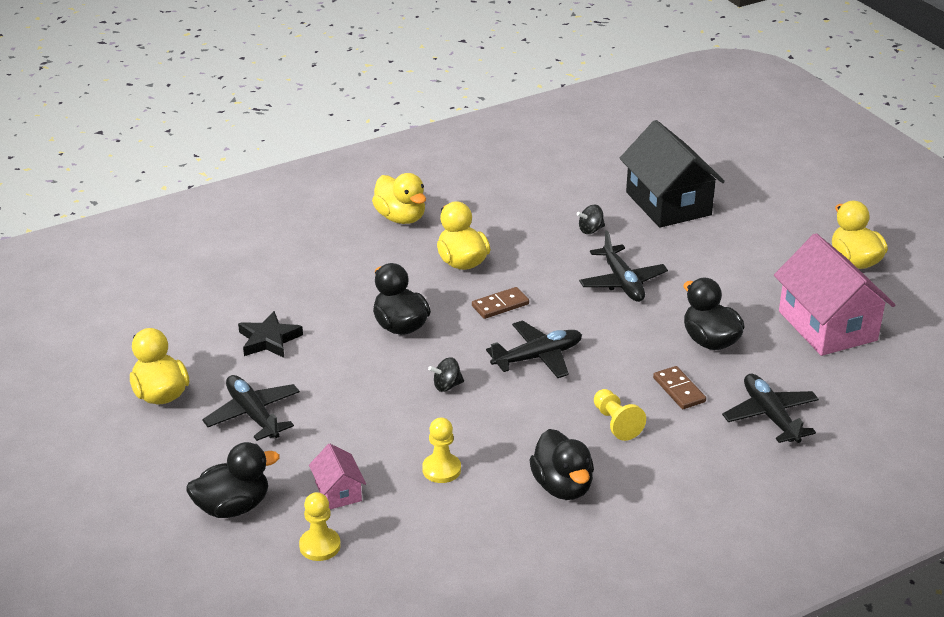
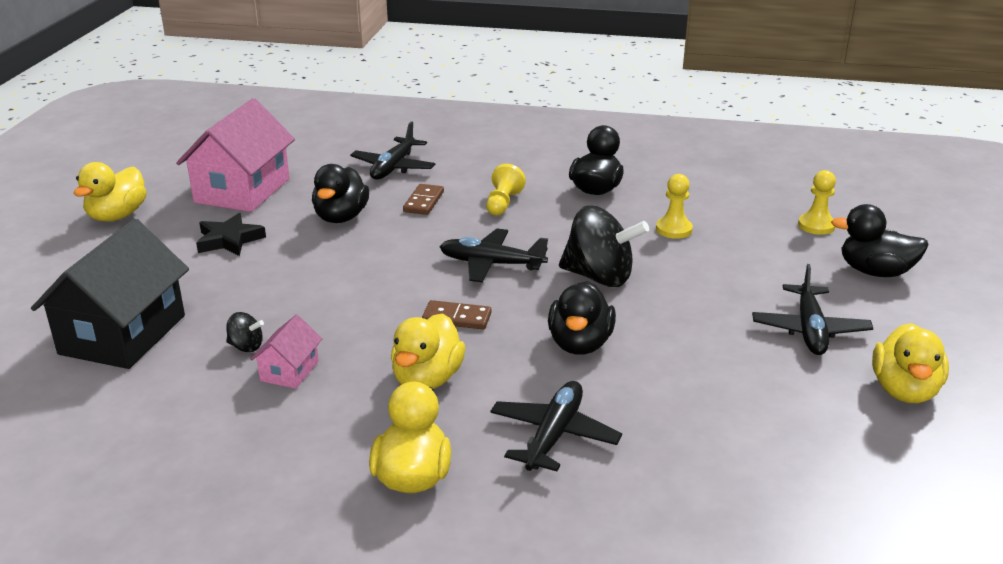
camera: 140 degrees left, 5 degrees down
black star [238,311,303,358] -> black star moved to [196,213,266,256]
pink house [309,444,366,509] -> pink house moved to [250,315,322,389]
black spinning top [428,357,464,392] -> black spinning top [559,205,649,287], size x2.23
black plane [579,230,668,302] -> black plane moved to [490,381,622,471]

